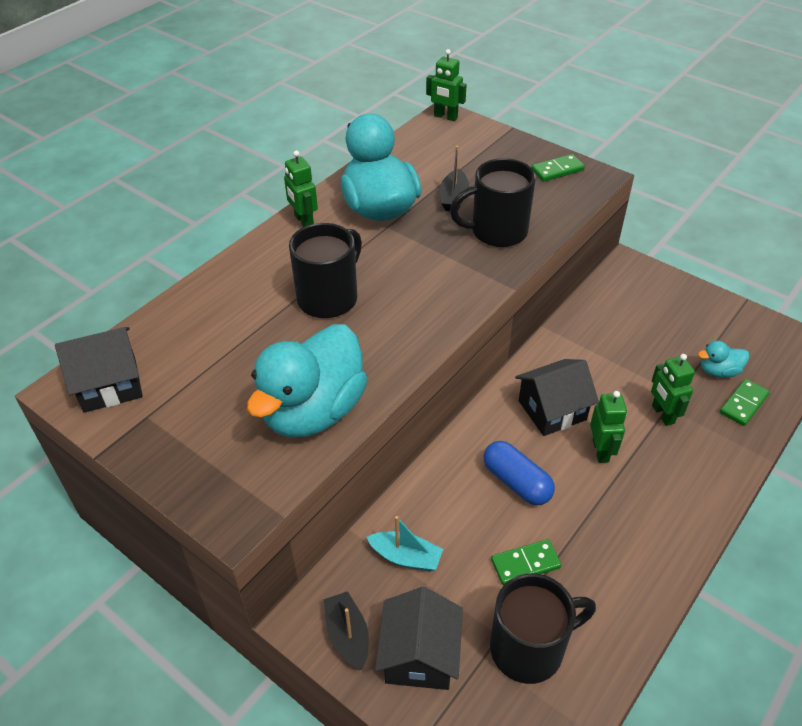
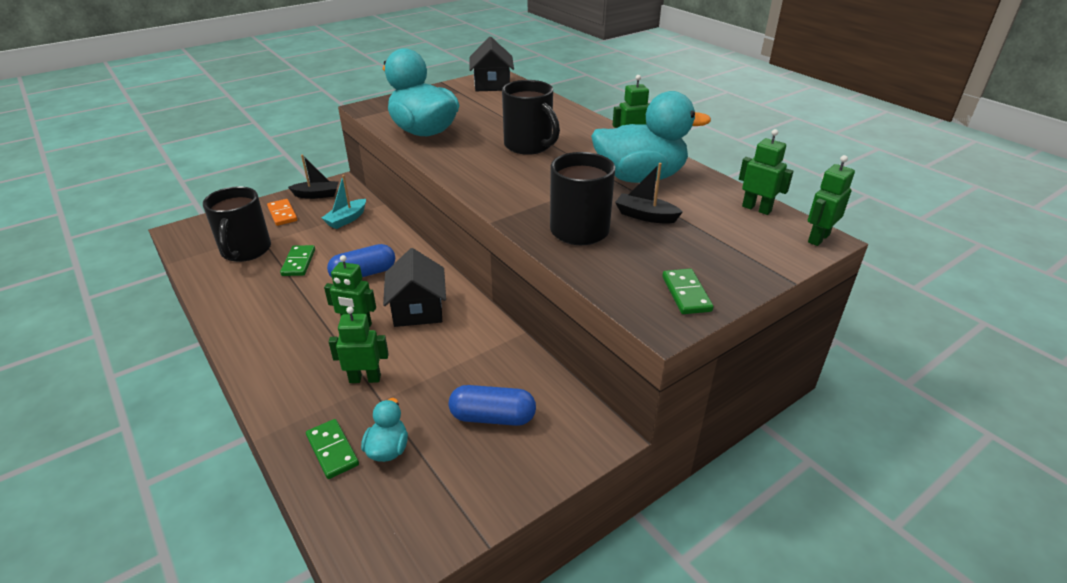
camera: 105 degrees right, 10 degrees down
black house [375,587,463,690] -> orange domino [267,199,297,226]
none -> blue capsule [449,385,536,426]
none -> green robot [739,129,793,215]

